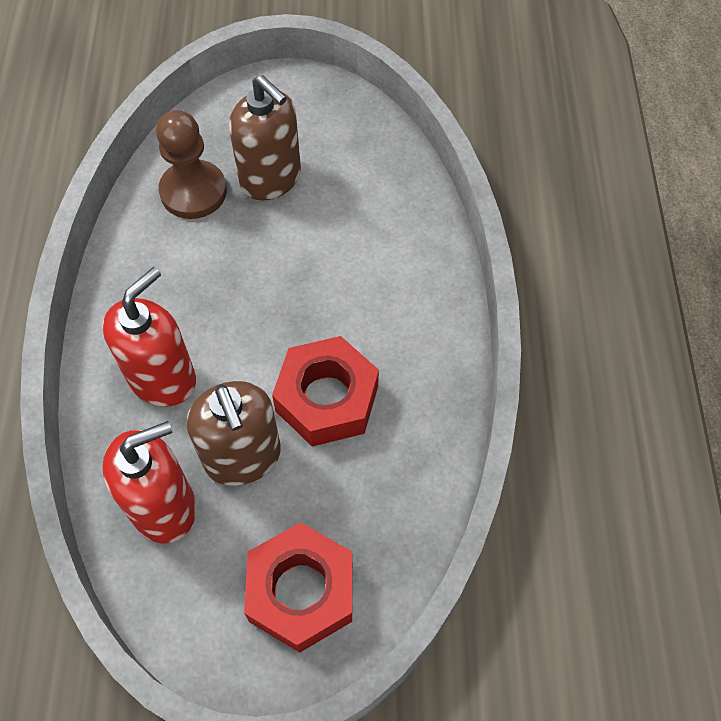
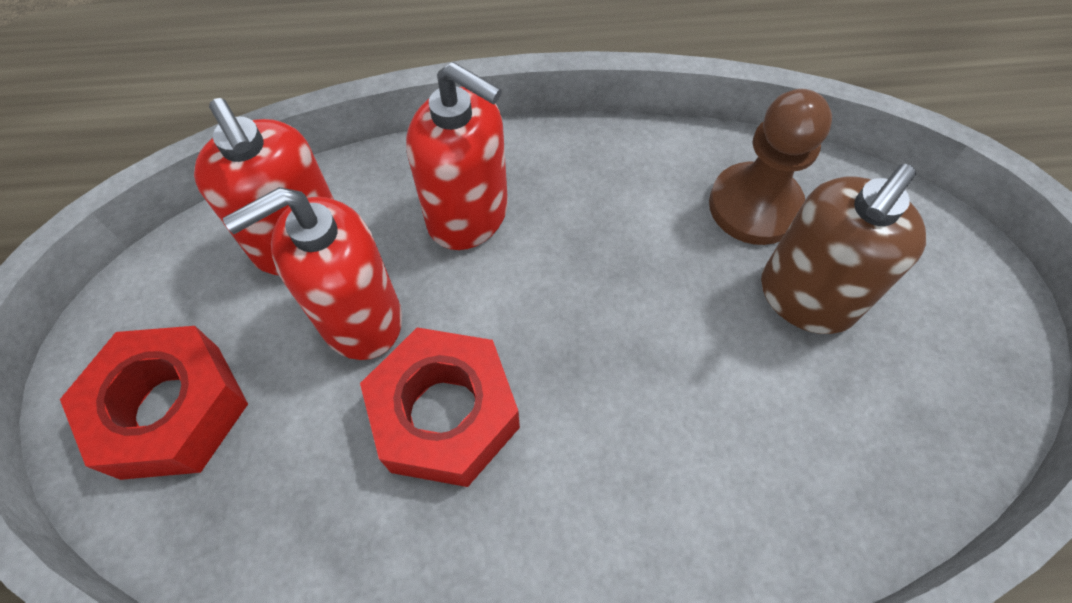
camera: 85 degrees right, 0 degrees up
brown soap dispenser [187,381,281,486] -> red soap dispenser [223,187,402,360]

